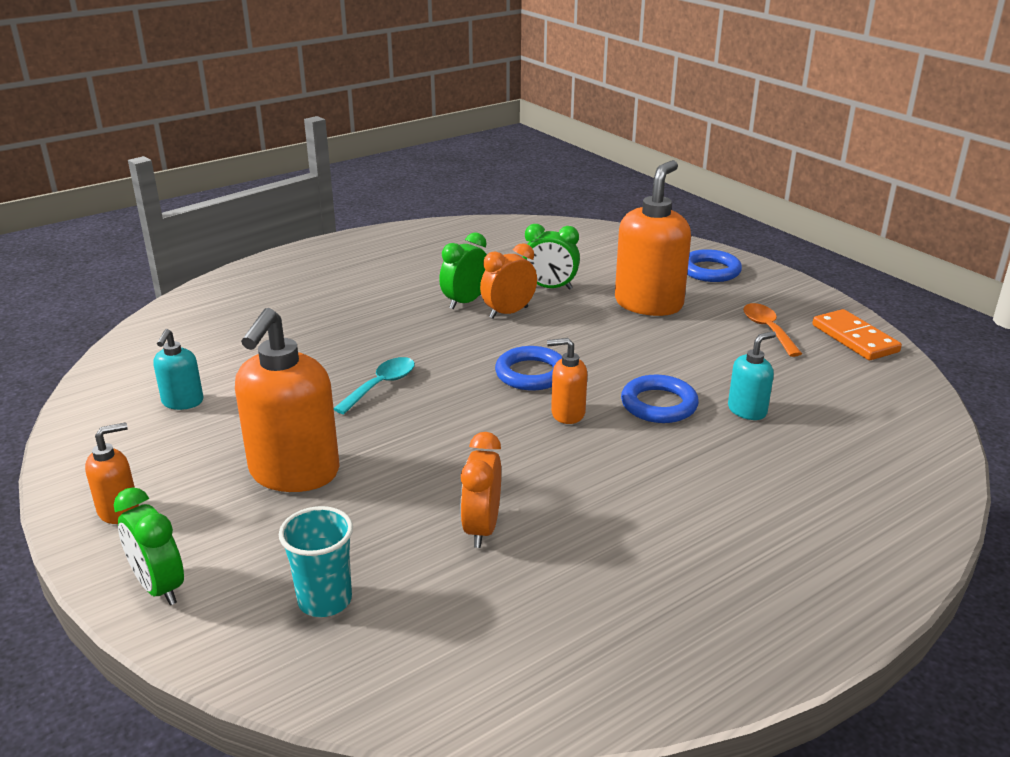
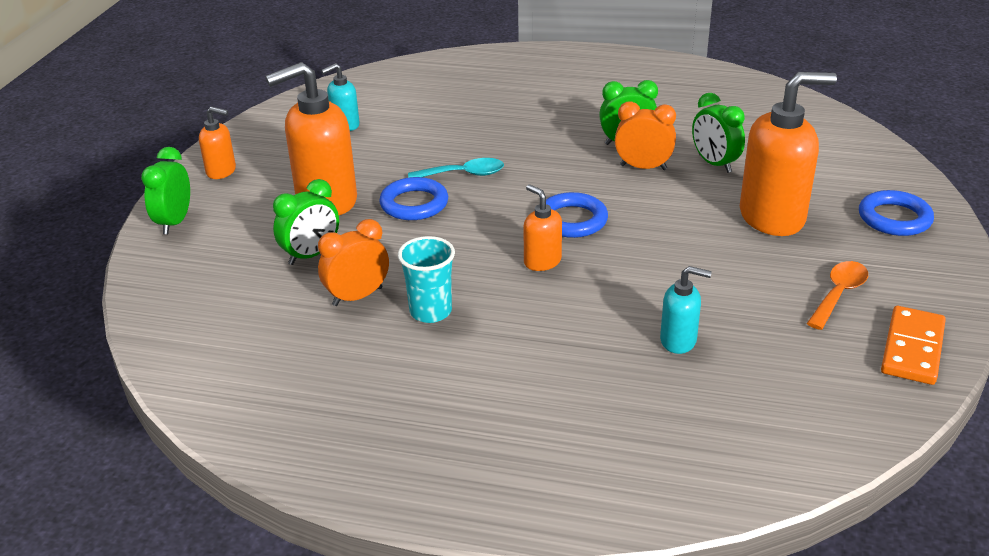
camera: 50 degrees right, 5 degrees up
turquoise cup [279,506,353,617] -> turquoise cup moved to [398,236,455,323]
blue ring [621,375,699,423] -> blue ring moved to [379,177,448,220]
none -> green clock [273,179,339,265]

